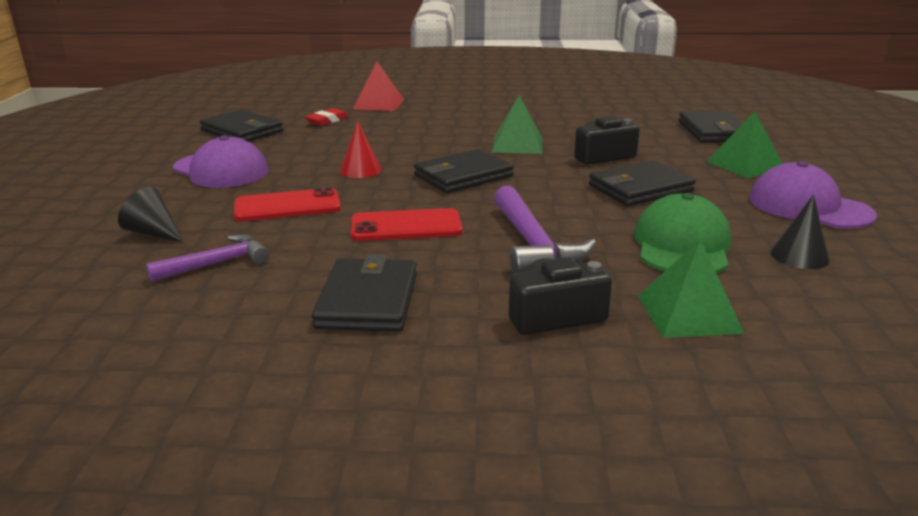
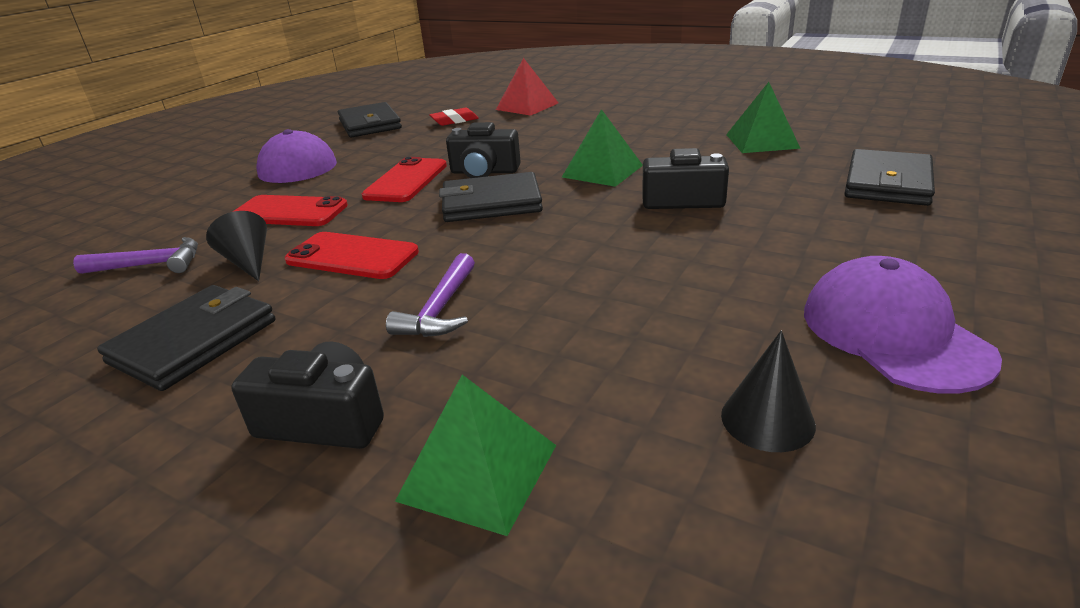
camera: 30 degrees right, 5 degrees up
black cone [118,187,184,243] -> black cone moved to [206,211,267,281]
red cone [340,121,382,178] -> red phone [362,157,447,202]
purple hammer [494,186,596,273] -> purple hammer [386,253,475,337], size x0.65
black wallet [589,160,696,206] -> none
green cap [634,193,731,273] -> none
green pyramid [706,112,783,178] -> green pyramid moved to [726,82,801,153]
none -> black camera [446,122,521,178]

